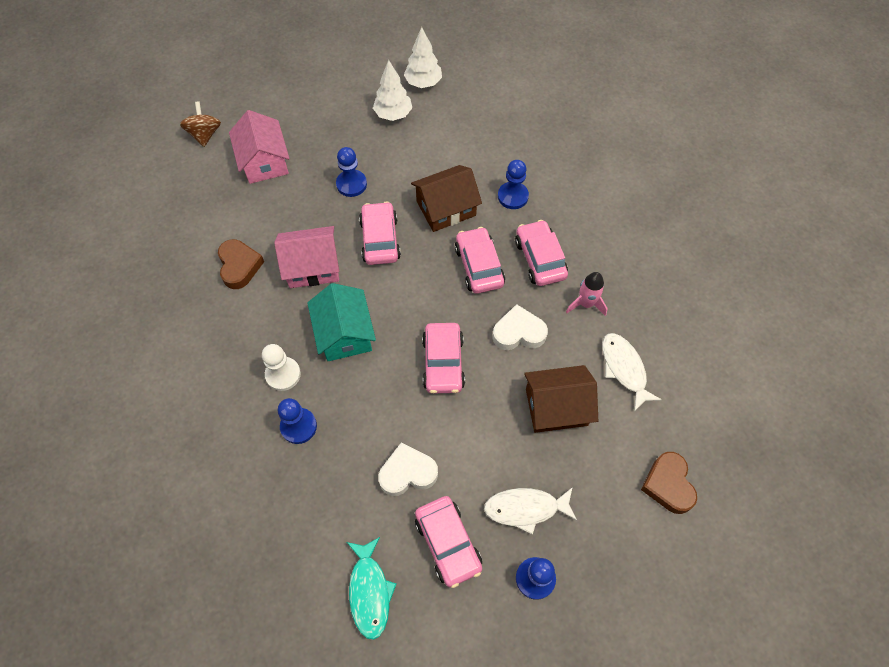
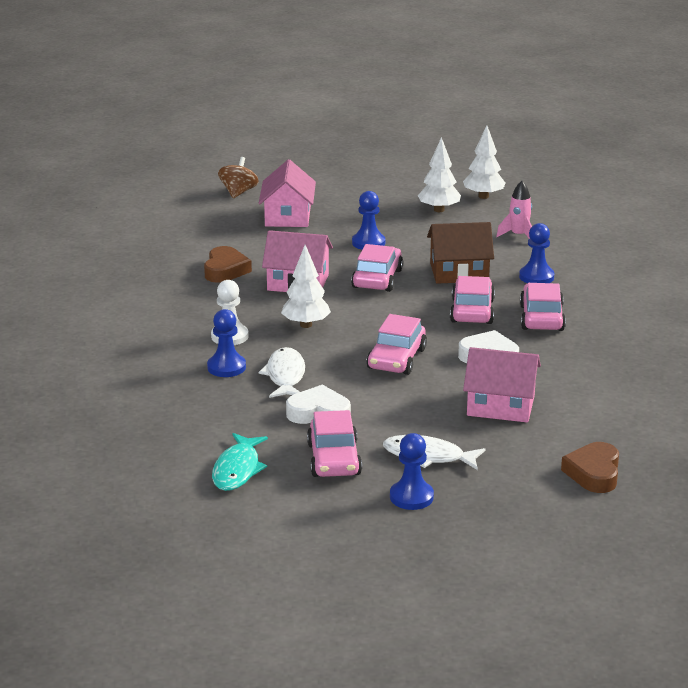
camera: 20 degrees right, 35 degrees down
turquoise house [307,283,376,361] -> white tree [281,245,331,328]
brown house [524,365,598,433] -> pink house [463,347,541,423]
pink rocket [566,272,608,316] -> pink rocket moved to [496,181,532,239]
white fish [602,333,662,411] -> white fish moved to [258,347,305,398]

